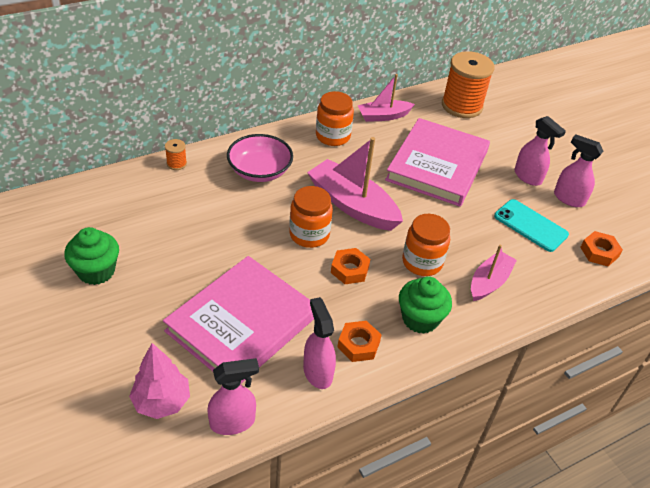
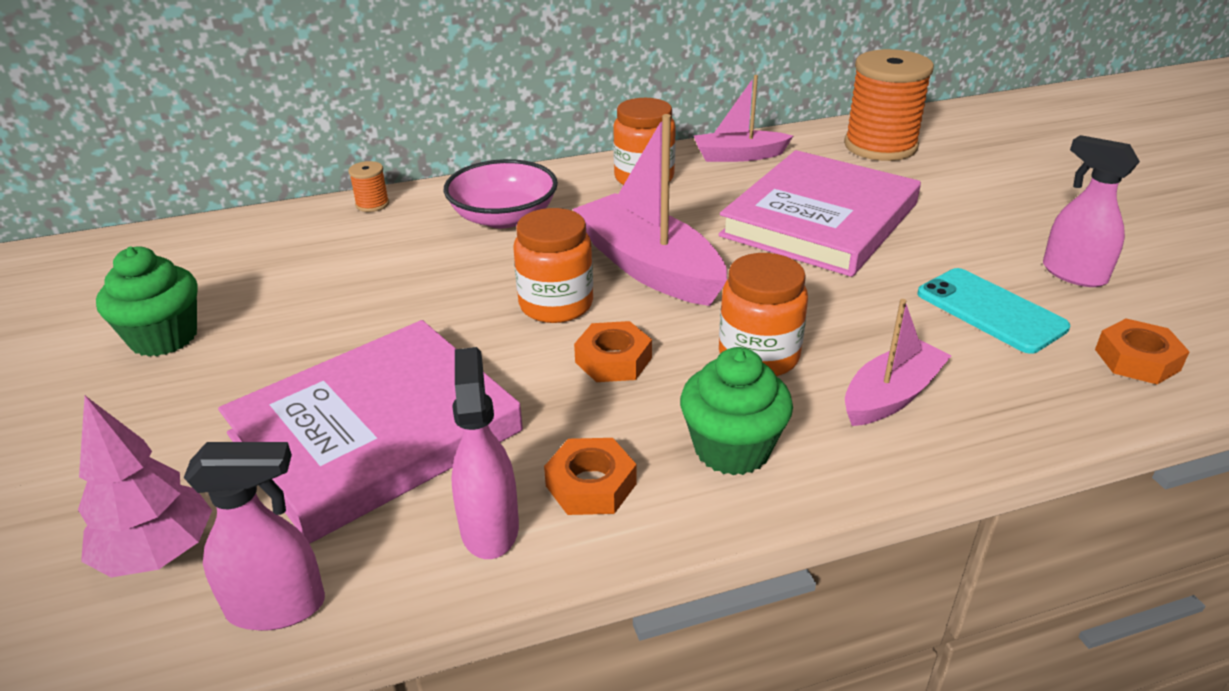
camera: 15 degrees right, 10 degrees down
pink spray bottle [515,116,566,186] -> none

